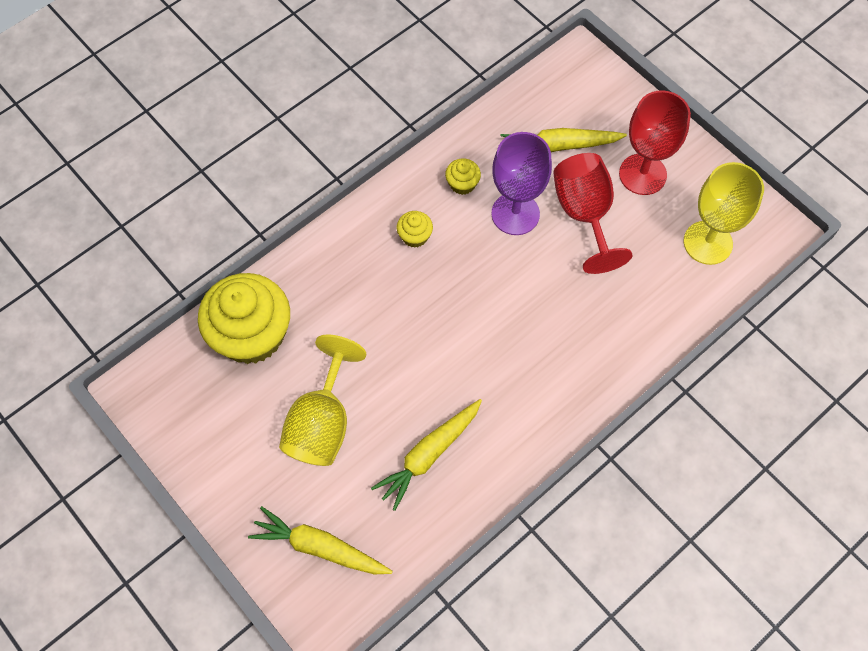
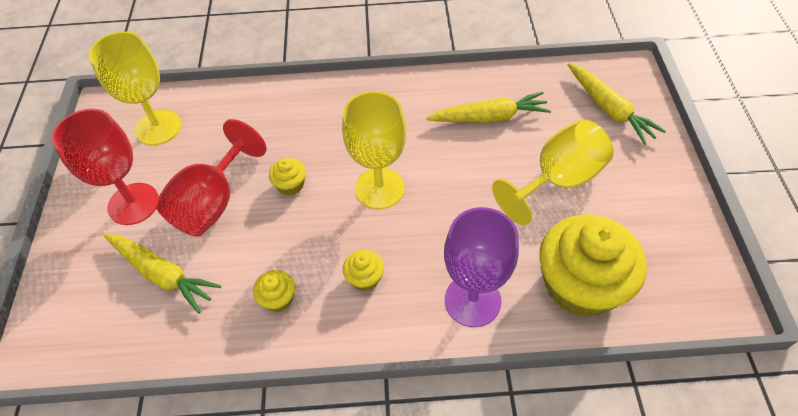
camera: 140 degrees left, 10 degrees down
purple goblet [491,132,552,235] -> purple goblet moved to [444,207,519,327]
none -> yellow cupcake [269,158,306,196]
none -> yellow goblet [342,91,406,209]

